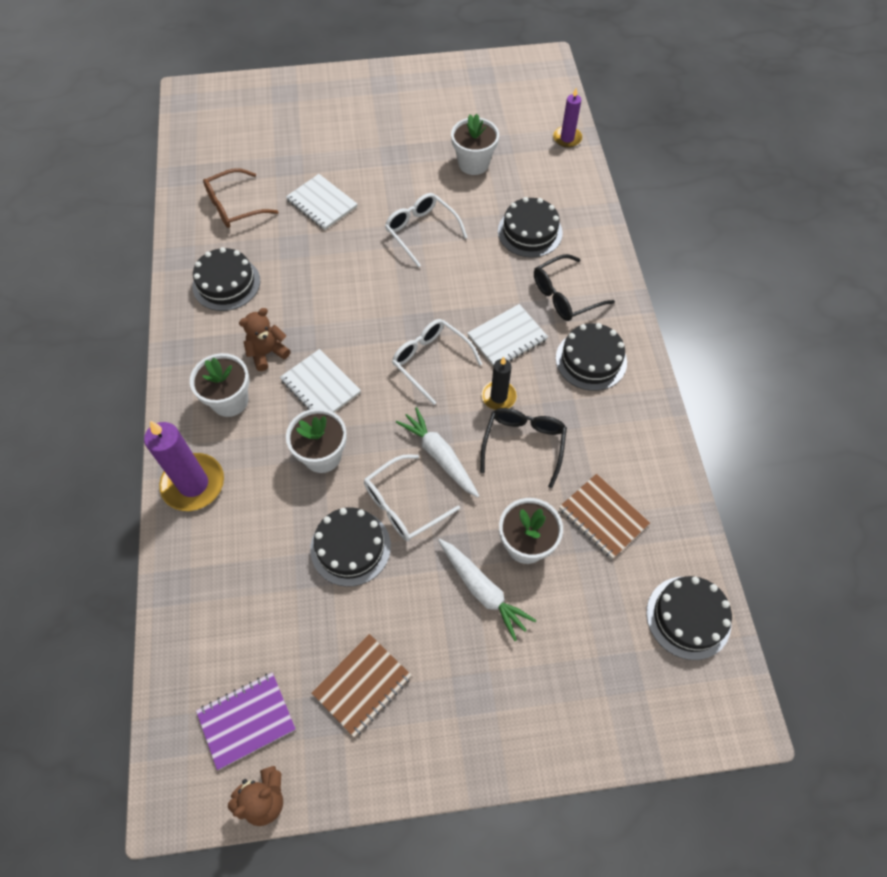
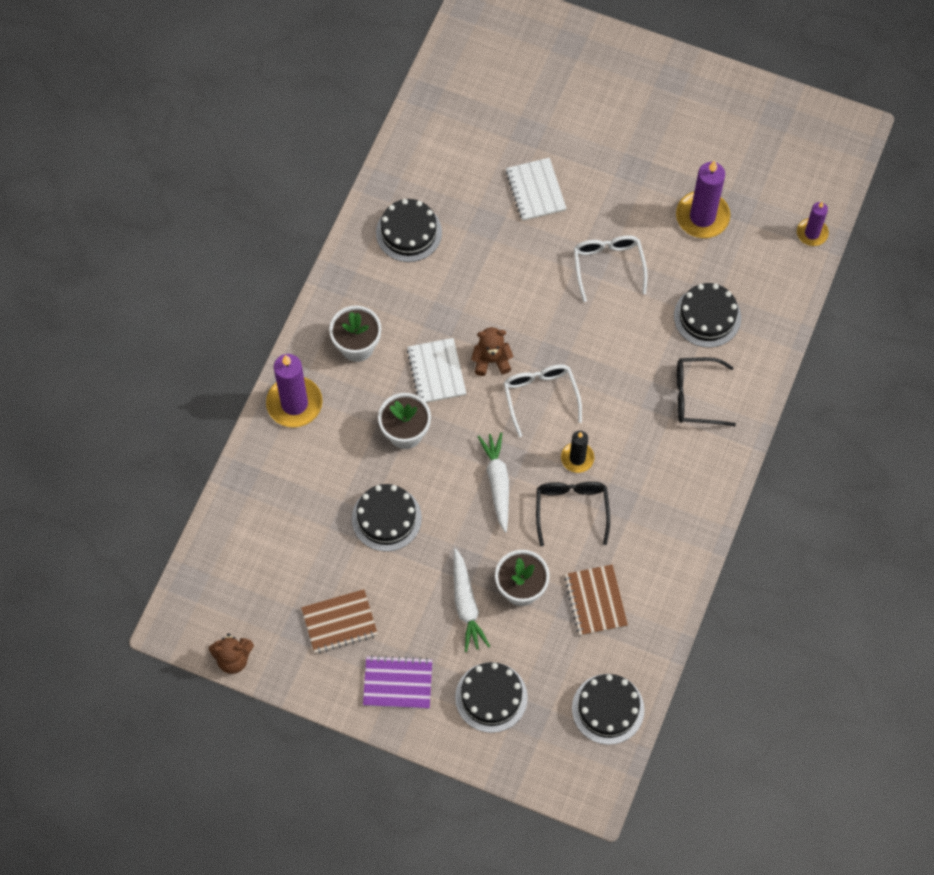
camera: 30 degrees right, 5 degrees up
purple notebook [196,672,296,770] -> purple notebook moved to [363,655,432,709]
brown glasses [203,168,279,228] -> none
brown teddy bear [239,308,290,371] -> brown teddy bear moved to [471,327,513,376]
white glasses [364,454,460,541] -> none
white flower pot [451,114,499,175] -> purple candle [676,160,730,238]
white notebook [468,304,548,367] -> none
black glasses [480,408,567,488] -> black glasses turned 45 degrees counterclockwise [536,482,610,546]
black cake [556,323,627,391] -> black cake moved to [455,662,528,733]

